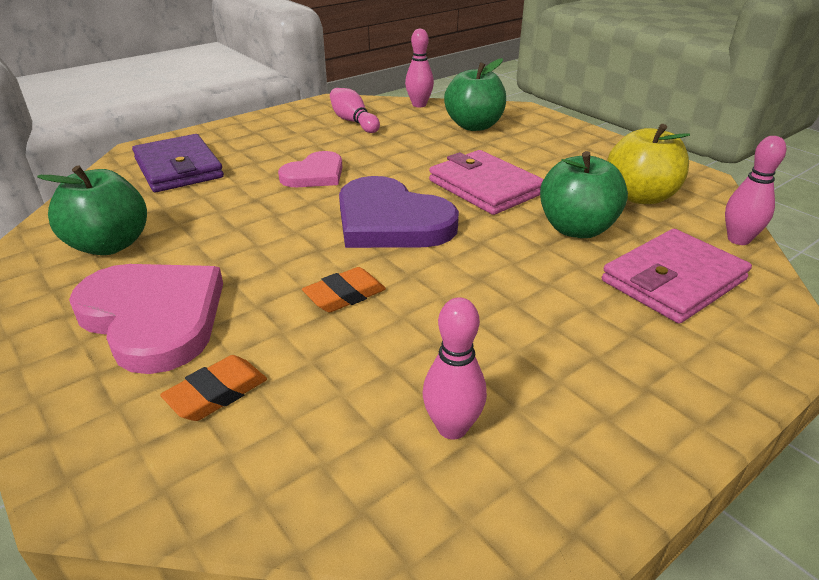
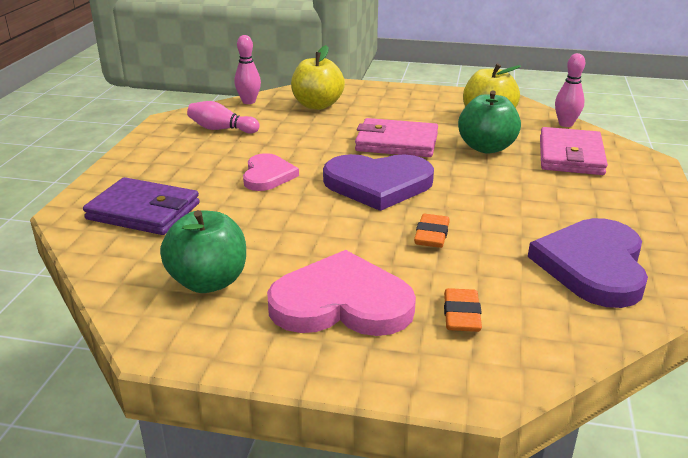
camera: 40 degrees left, 5 degrees down
pink bowling pin [423,297,487,439] -> purple heart [528,218,648,308]
green apple [444,58,506,131] -> yellow apple [291,45,345,110]

